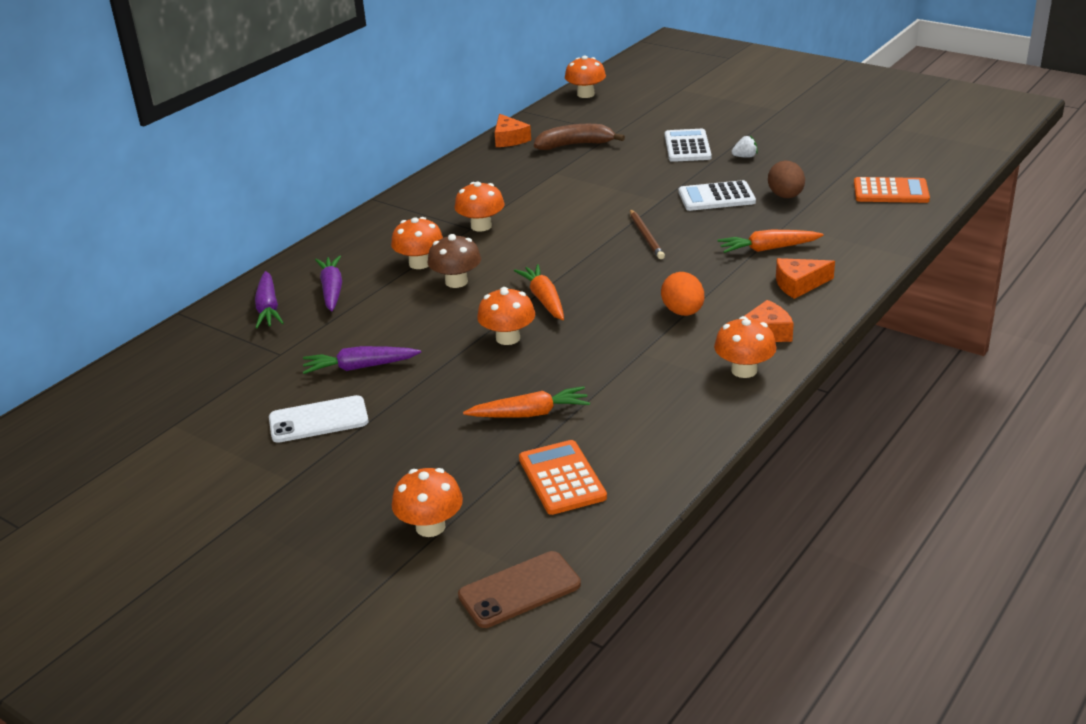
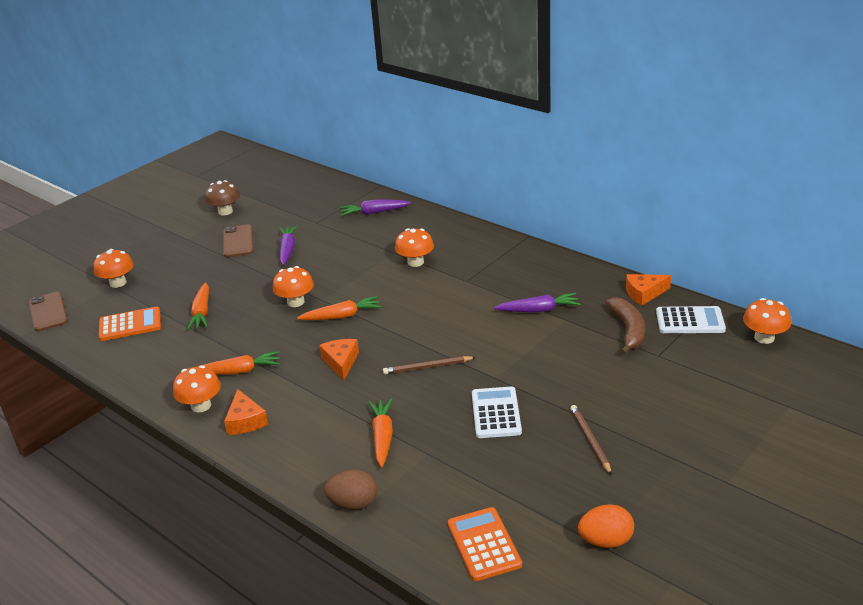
camera: 95 degrees right, 0 degrees up
white phone [269,395,369,443] -> brown phone [223,224,254,257]
purple carrot [315,255,342,311] -> purple carrot moved to [494,293,581,312]
brown mushroom [427,234,481,288] -> brown mushroom moved to [205,180,240,215]
orange mushroom [454,182,504,232] -> none
orange egg [661,272,704,316] -> orange egg moved to [578,504,634,548]
white calculator [665,129,712,162] -> white calculator moved to [656,306,726,333]
white strawberry [731,135,758,158] -> brown pencil [570,405,612,475]
brown egg [768,161,805,198] -> brown egg moved to [324,469,377,510]
orange cheese [776,258,835,299] -> orange cheese moved to [319,339,359,380]
orange calculator [854,177,930,203] -> orange calculator turned 150 degrees clockwise [448,507,522,581]
none -> orange carrot [198,351,280,375]

